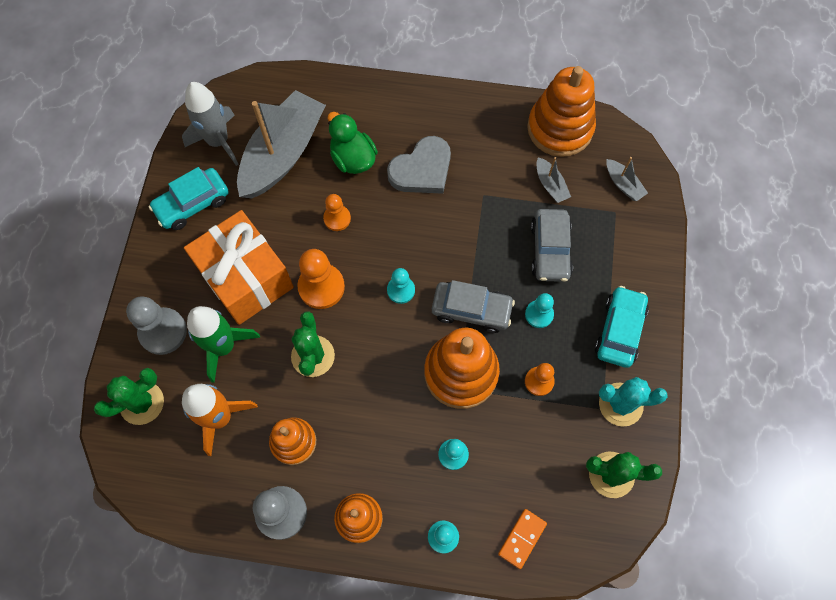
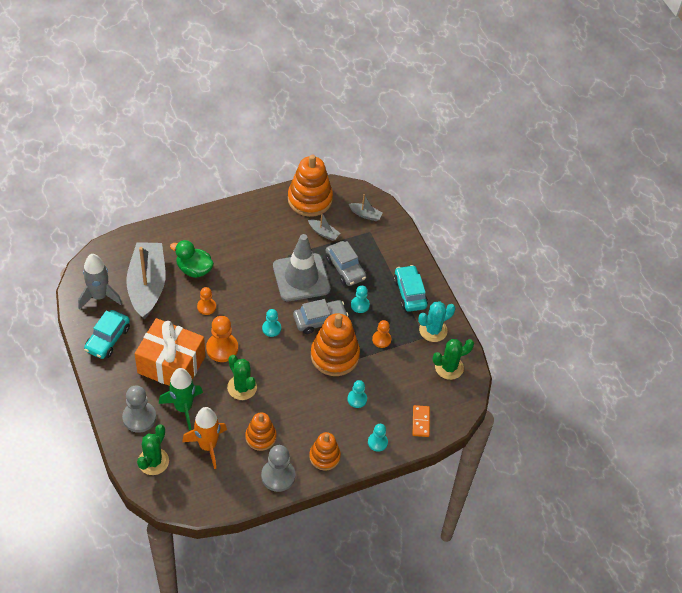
camera: 35 degrees left, 15 degrees down
grey heart [387,136,451,194] -> none
none -> grey traffic cone [273,234,331,301]

